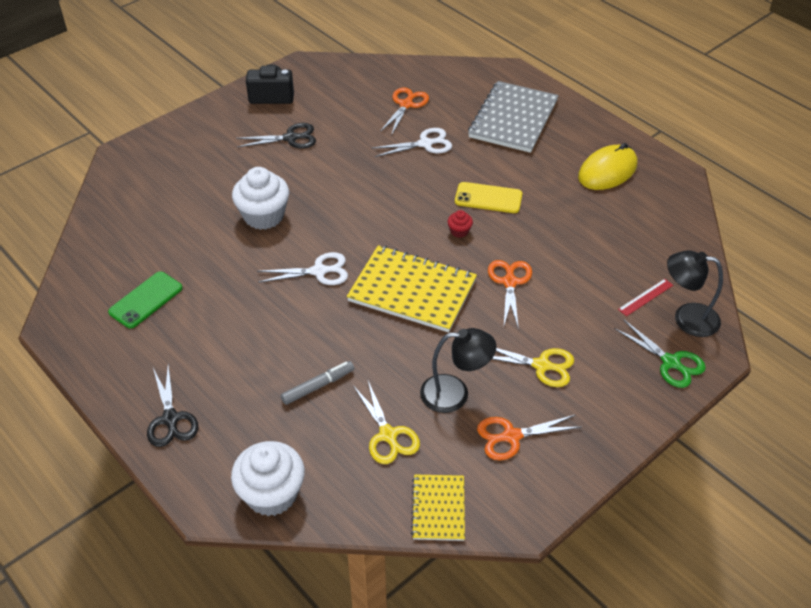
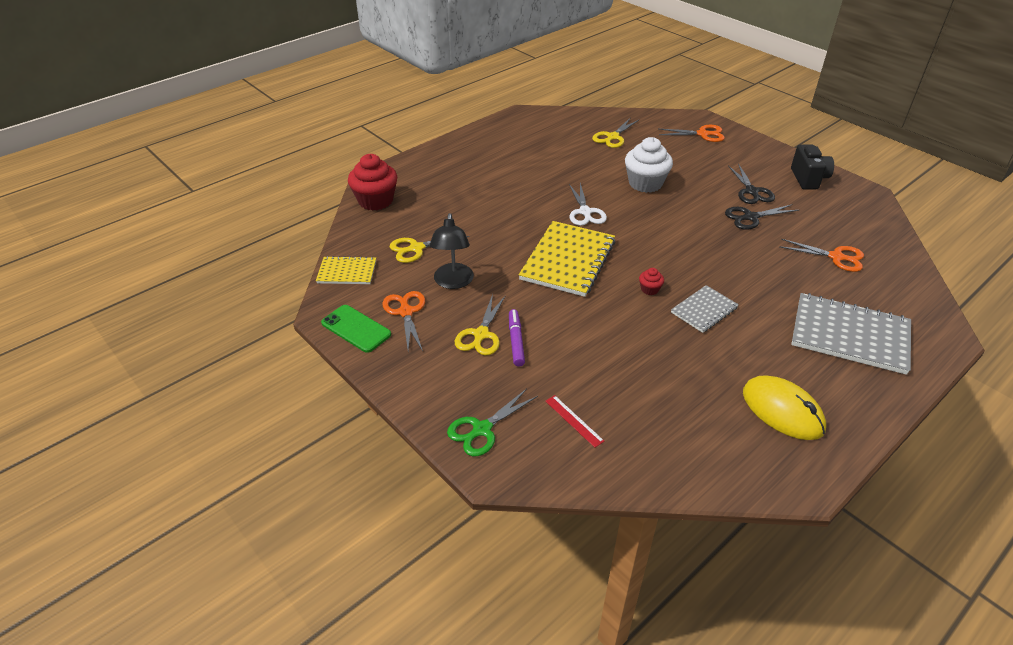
camera: 90 degrees right, 5 degrees down
green phone [108,272,183,328] -> green phone moved to [321,305,391,353]
black scissors [147,364,199,447] -> black scissors moved to [725,204,800,230]
white cupcake [231,441,305,516] -> red cupcake [348,154,397,211]
grey marker [281,361,354,405] -> none
white scissors [373,128,452,157] -> none
yellow phone [455,182,522,213] -> grey notebook [671,285,739,333]
orange scissors [488,260,532,329] -> orange scissors moved to [659,125,725,142]
black lamp [667,250,723,337] -> none
none -> purple marker [509,309,525,367]
none -> yellow scissors [592,117,640,148]

